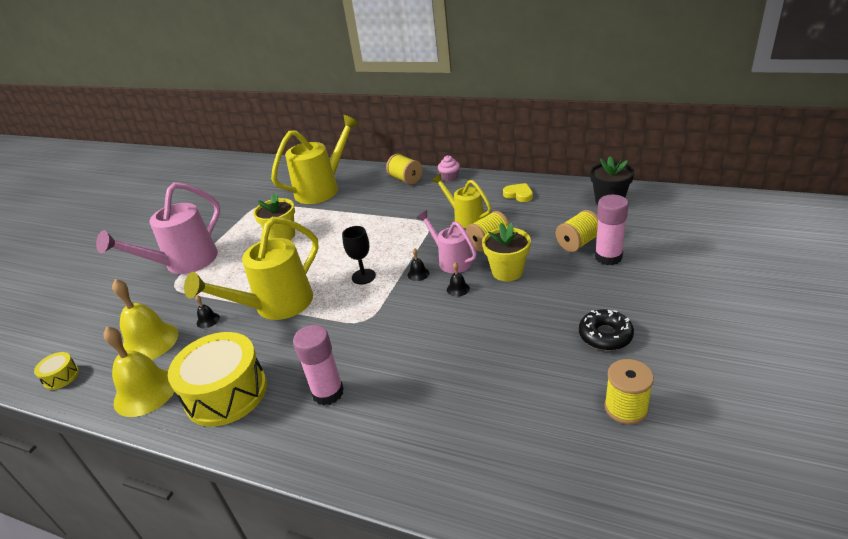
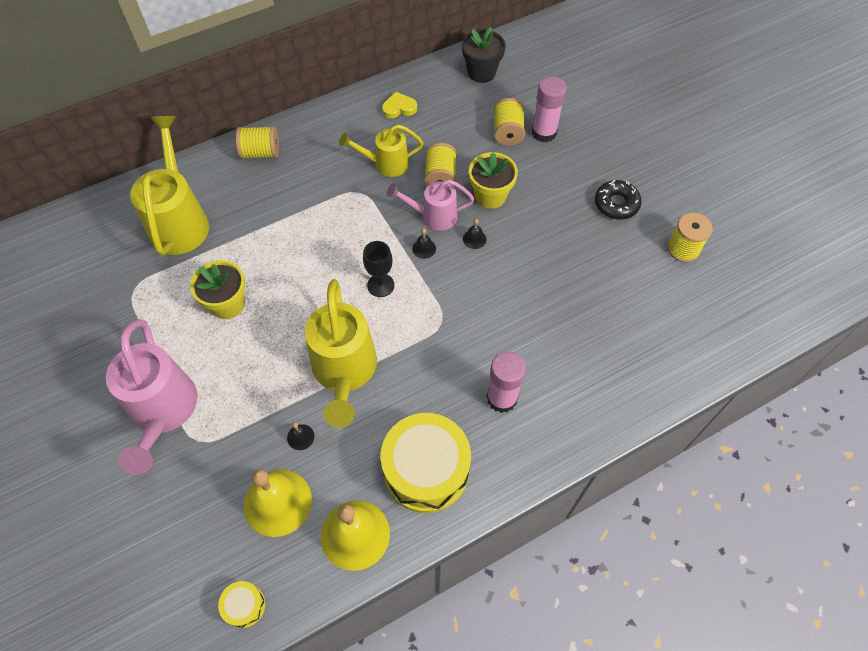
camera: 55 degrees left, 25 degrees up
pink cupcake [438,155,460,181] -> none

